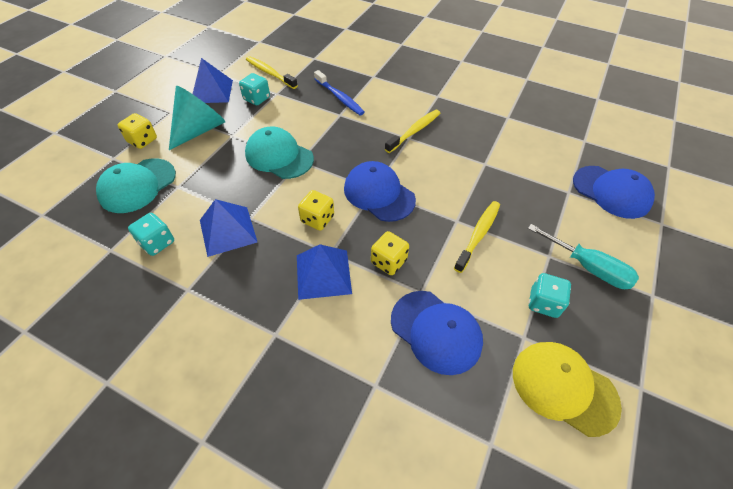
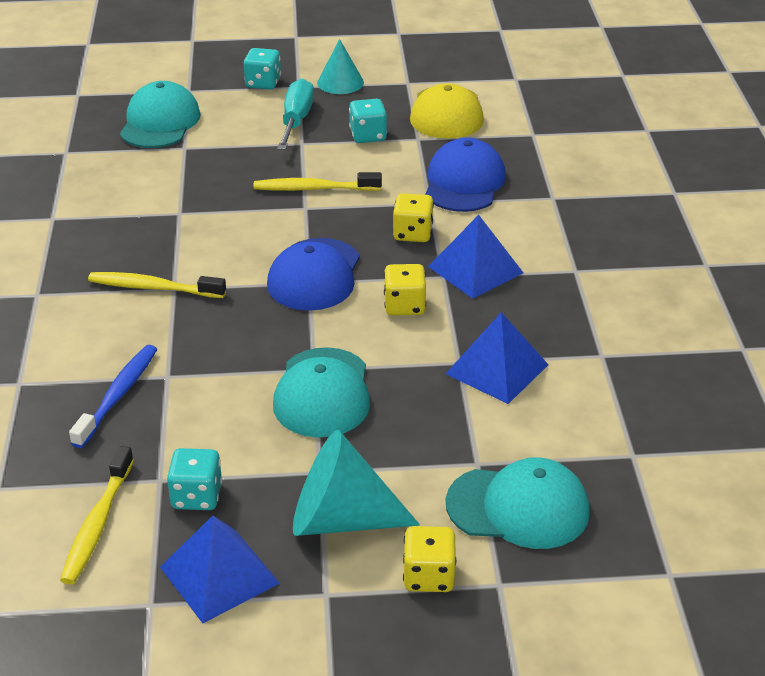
camera: 120 degrees left, 15 degrees down
turquoise dice [128,213,174,256] -> turquoise dice moved to [244,48,281,90]
blue cap [573,166,655,219] -> turquoise cap [120,81,201,148]
none -> turquoise cone [317,39,364,94]

